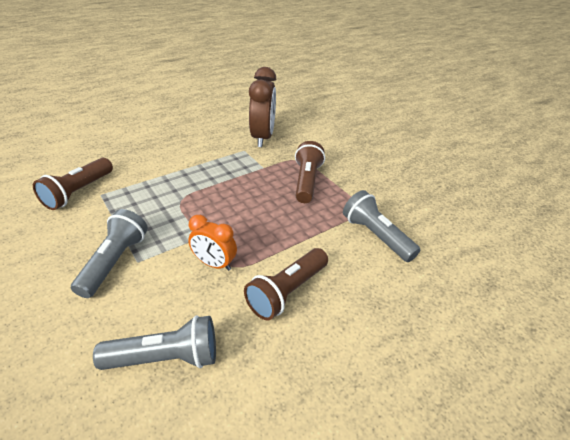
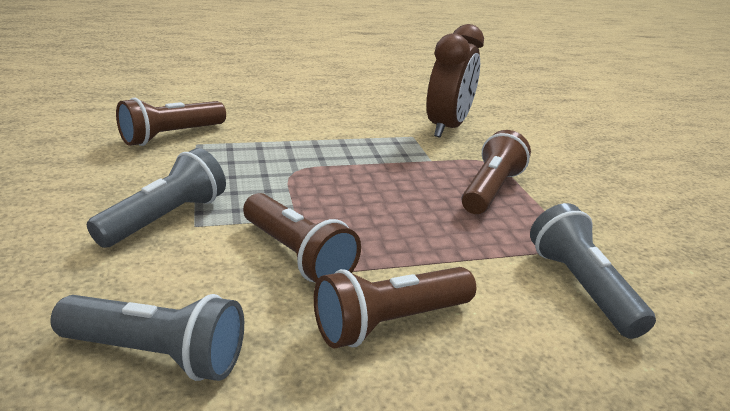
camera: 20 degrees right, 10 degrees down
orange clock [188,215,237,271] -> brown flashlight [243,193,361,283]

